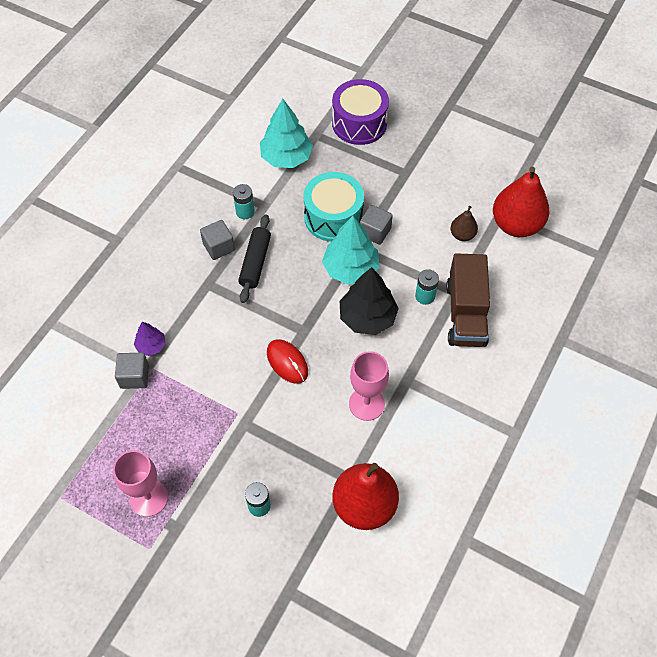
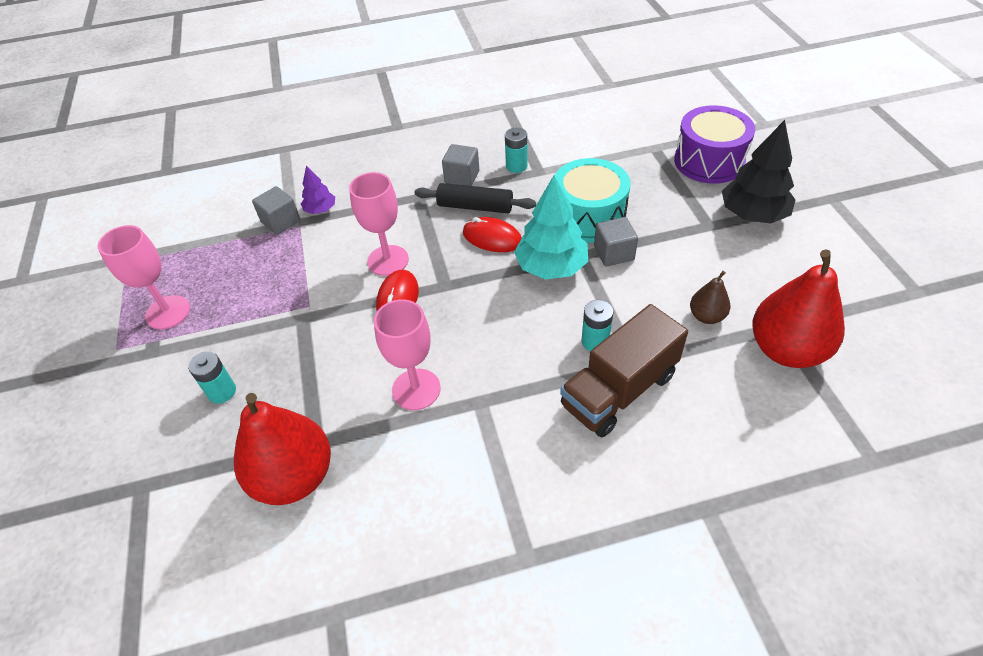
camera: 50 degrees right, 10 degrees down
black rolling pin [238,214,271,303] -> black rolling pin turned 45 degrees clockwise [415,183,536,213]
turquoise tree [260,99,313,168] -> none
black tree [340,267,399,335] -> black tree moved to [722,120,795,223]
none -> pink goblet [349,172,409,276]
none -> red mouse [463,217,522,252]

